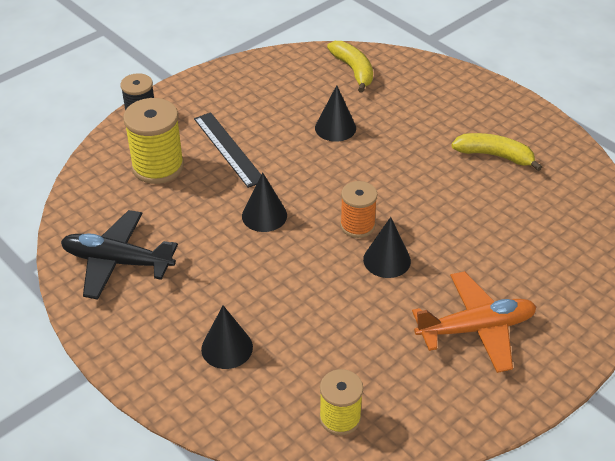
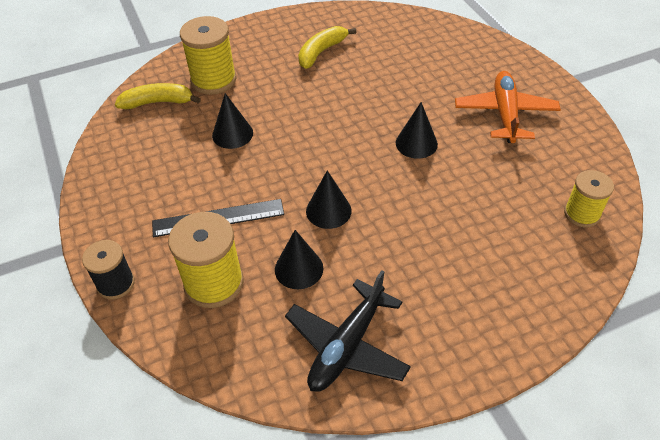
camera: 70 degrees left, 5 degrees up
black cone [201,305,253,369] -> black cone moved to [275,230,323,289]
orange spool [340,181,378,238] -> none
none -> yellow spool [180,16,236,95]

